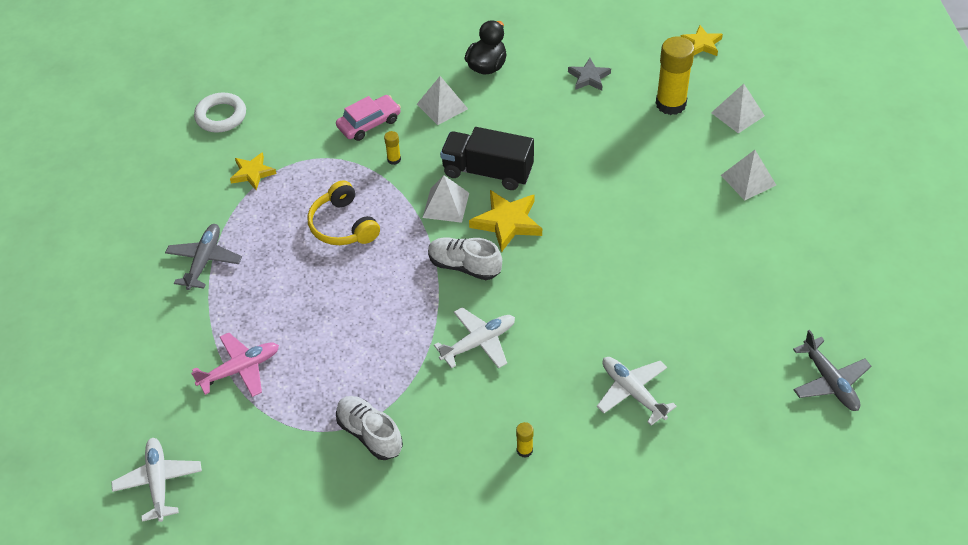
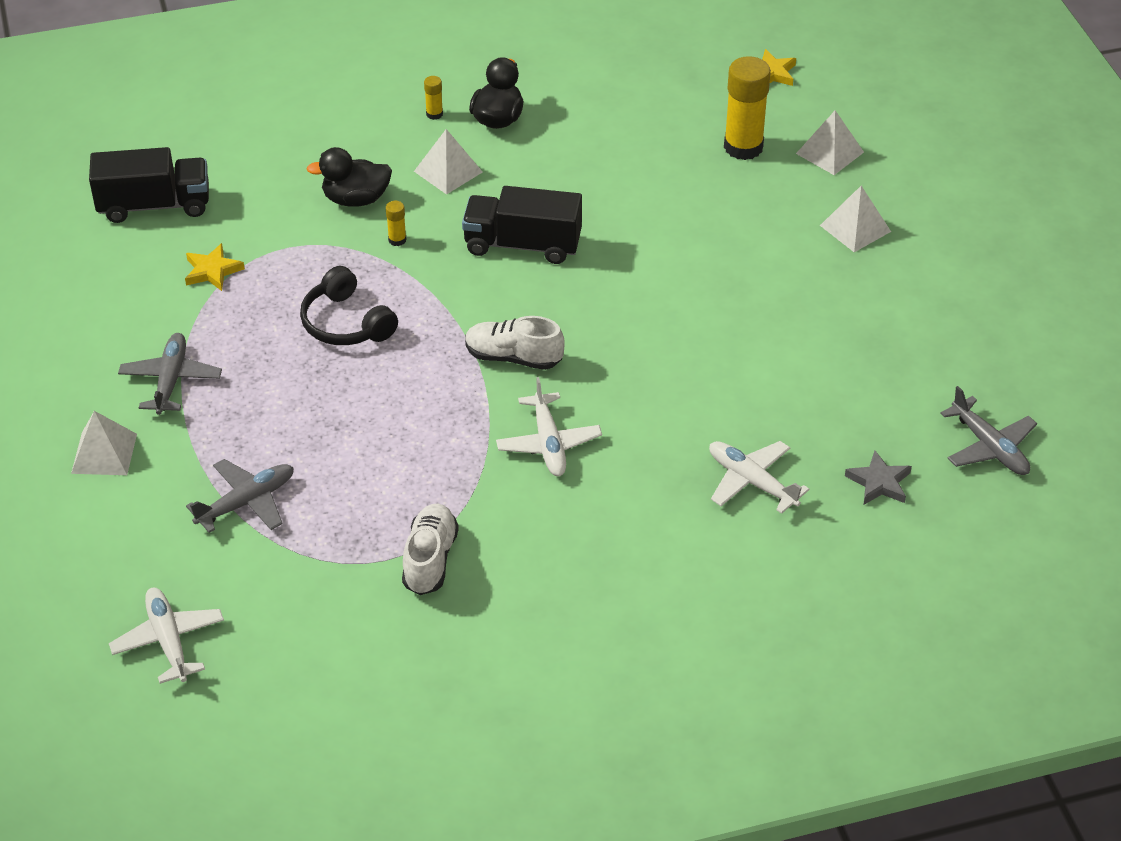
camera: 10 degrees left, 5 degrees down
pink plane [191,333,279,397] -> grey plane [186,459,294,533]
white ring [194,93,246,133] -> black truck [89,147,209,223]
yellow headphones [308,180,380,245] -> black headphones [300,266,398,345]
pink car [336,95,401,141] -> black duck [307,147,392,207]
white shoe [336,396,403,460] -> white shoe turned 60 degrees clockwise [402,504,459,595]
white pyramid [423,175,469,223] -> white pyramid moved to [71,411,137,475]
white plane [434,307,515,369] -> white plane turned 120 degrees clockwise [496,377,602,476]
yellow star [469,190,542,252] -> none
yellow glue stick [516,422,534,458] -> yellow glue stick moved to [424,76,443,120]
grey star [568,58,611,91] -> grey star moved to [845,451,912,505]

